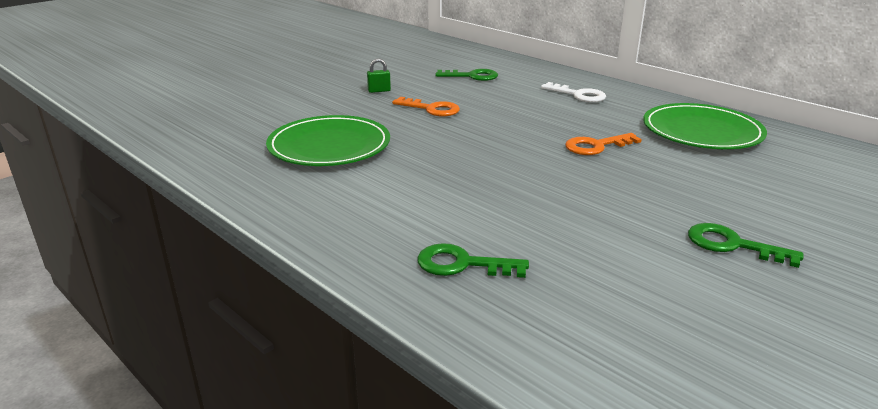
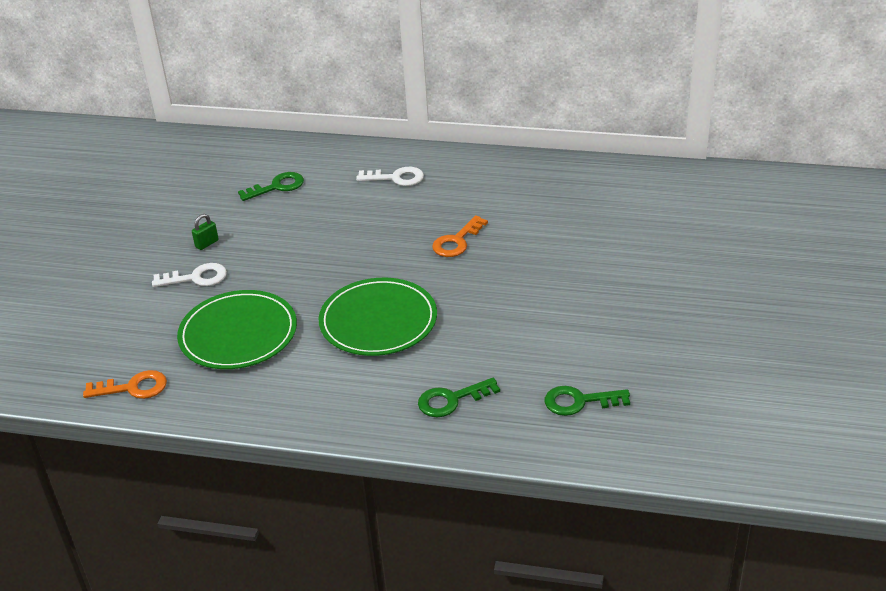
camera: 30 degrees left, 10 degrees up
orange key [392,97,460,117] -> orange key moved to [83,370,167,399]
green plate [643,103,767,149] -> green plate moved to [319,278,437,356]
green key [688,223,803,268] -> green key moved to [545,386,630,416]
none -> white key [152,263,227,287]

